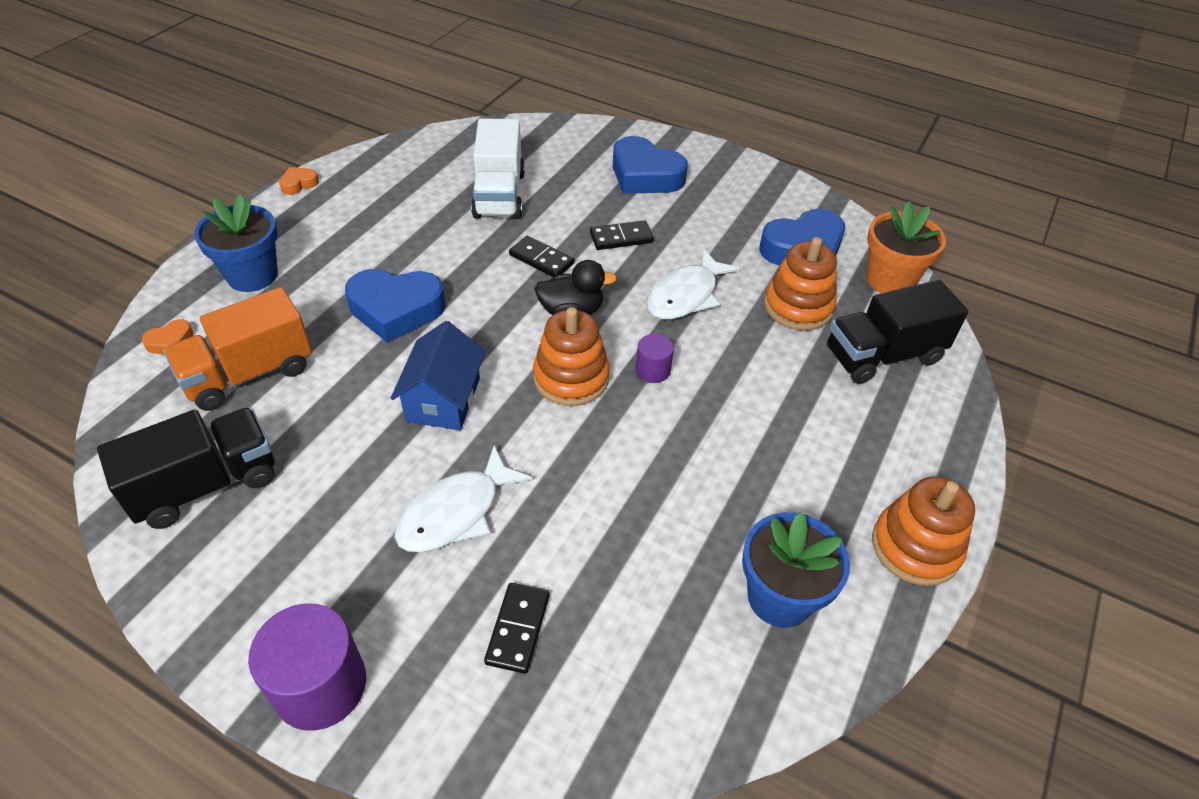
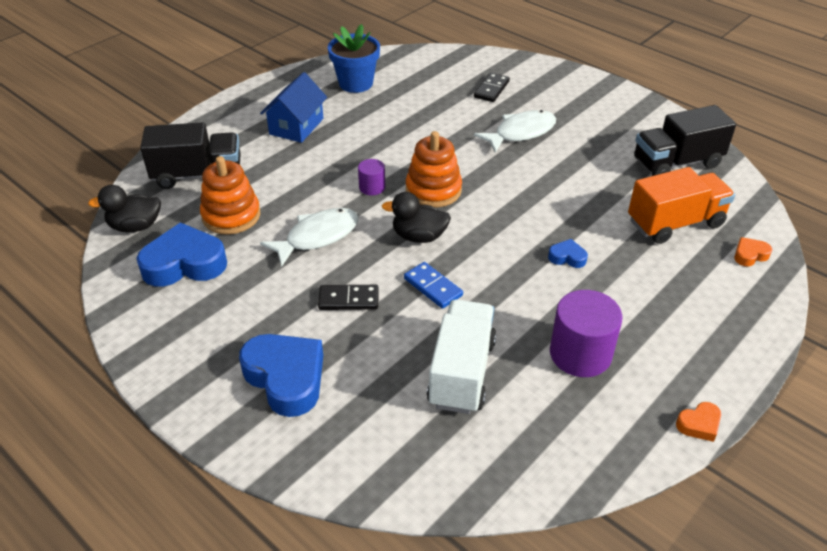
camera: 165 degrees left, 5 degrees down
blue flower pot [194,194,278,292] -> none
purple cylinder [248,603,366,731] -> purple cylinder moved to [550,290,623,377]
blue heart [345,269,446,343] -> blue heart [548,239,588,268], size x0.46
blue house [391,321,486,430] -> blue house moved to [260,72,327,143]
black domino [509,236,574,277] -> blue domino [404,262,463,309]
orange flower pot [866,201,946,293] -> black duck [88,185,161,232]
orange stacking toy [872,477,975,586] -> none

